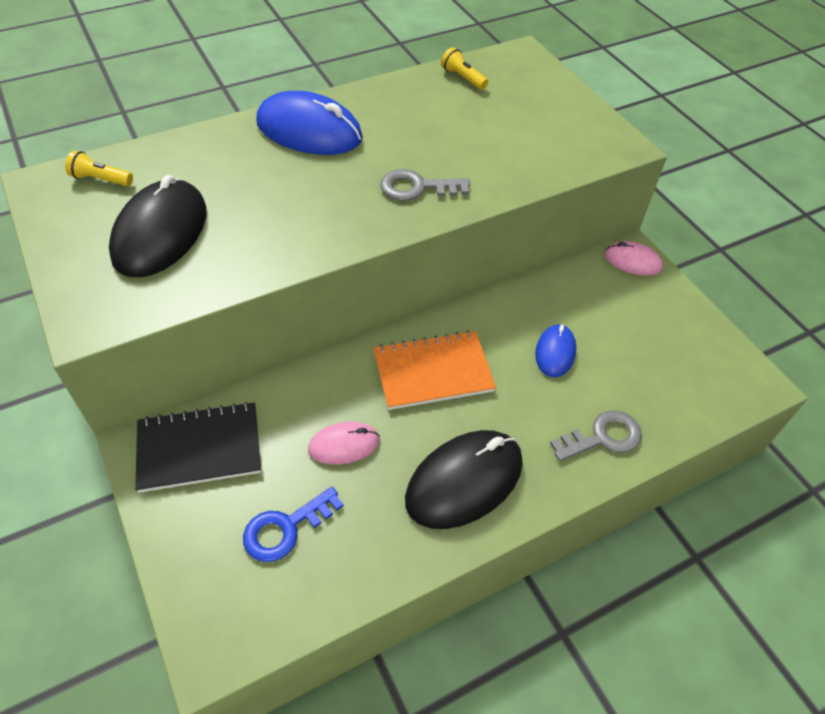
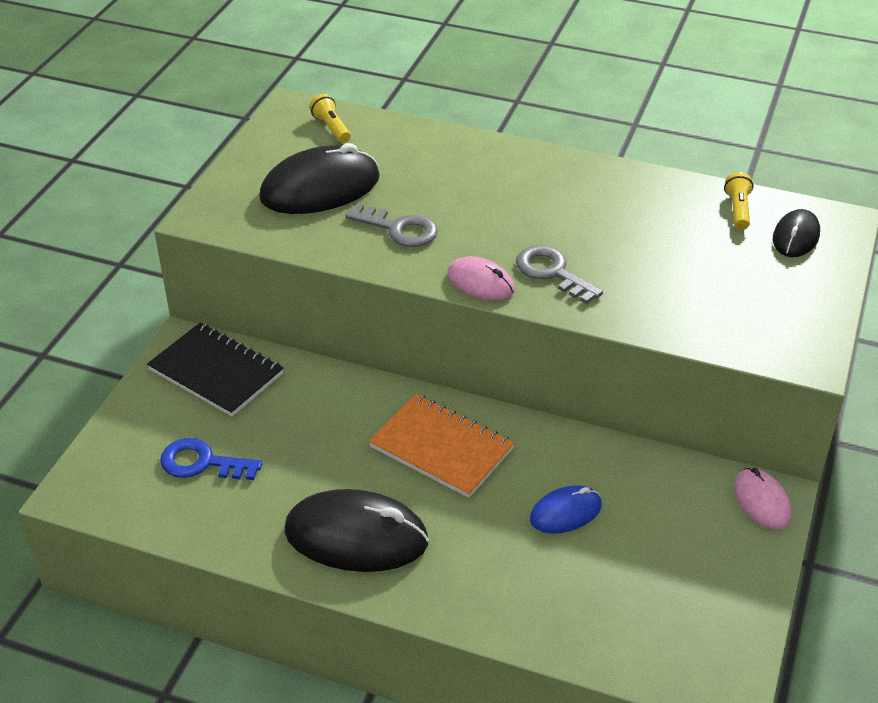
camera: 50 degrees right, 10 degrees down
blue mouse [256,91,363,155] -> none
pink mouse [308,422,380,465] -> pink mouse moved to [447,256,515,300]
grey key [550,410,642,461] -> grey key moved to [346,204,438,247]
none -> black mouse [773,209,820,257]

